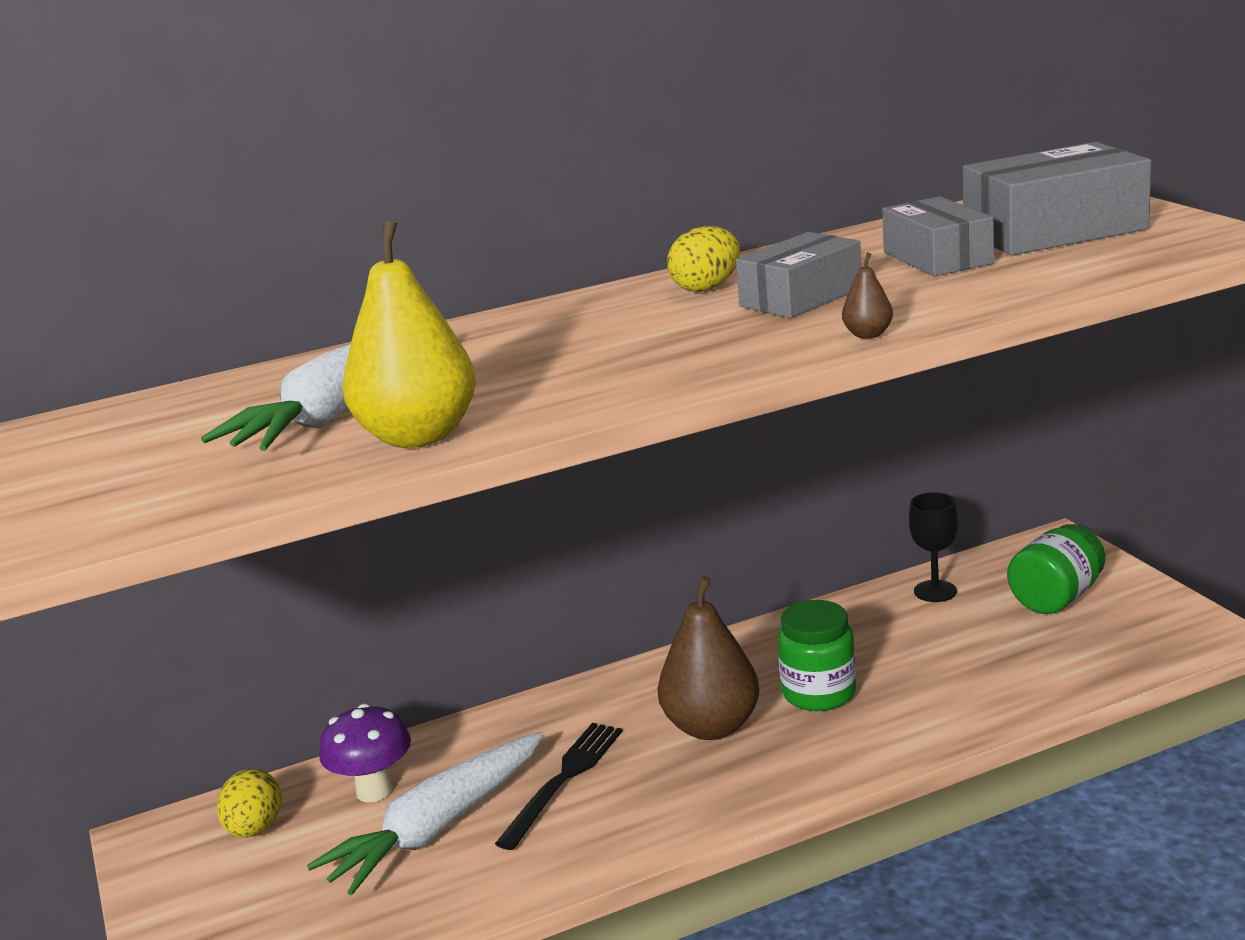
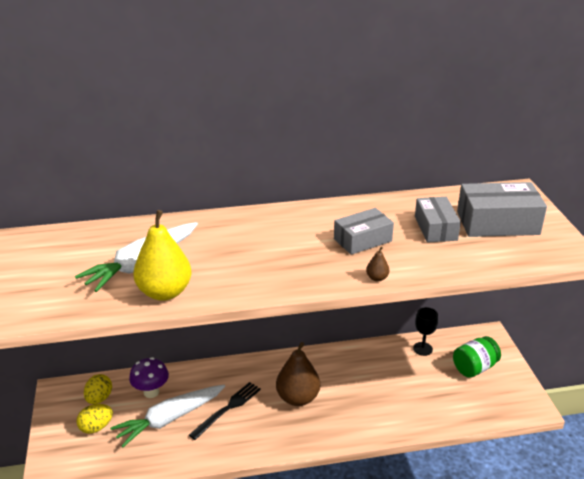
camera: 10 degrees right, 10 degrees up
yellow egg [667,226,740,292] -> yellow egg moved to [77,404,113,434]
green jar [778,600,856,711] -> none

